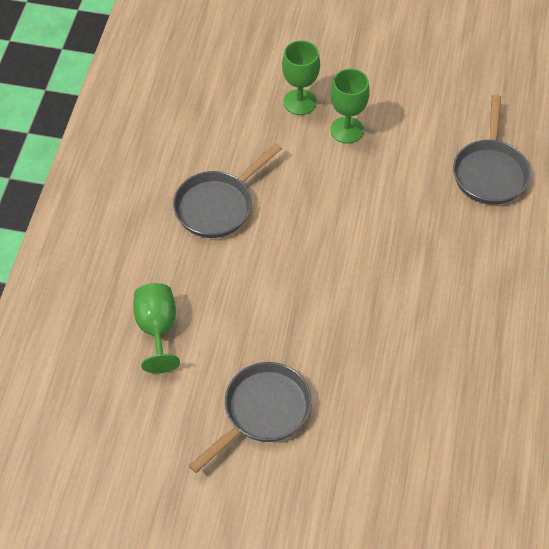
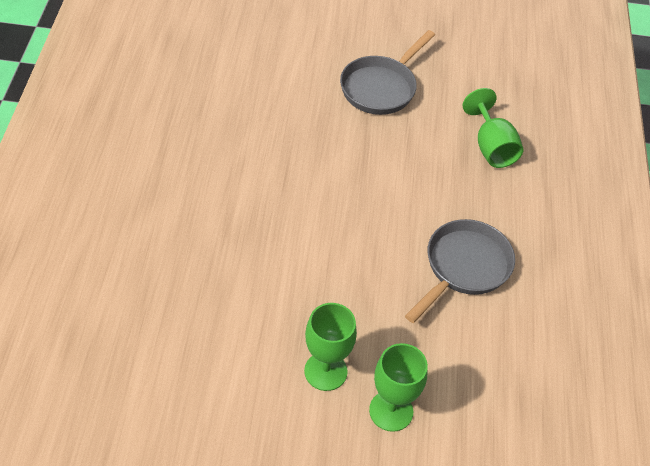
camera: 170 degrees right, 5 degrees down
grey pan [453,95,531,205] -> none

